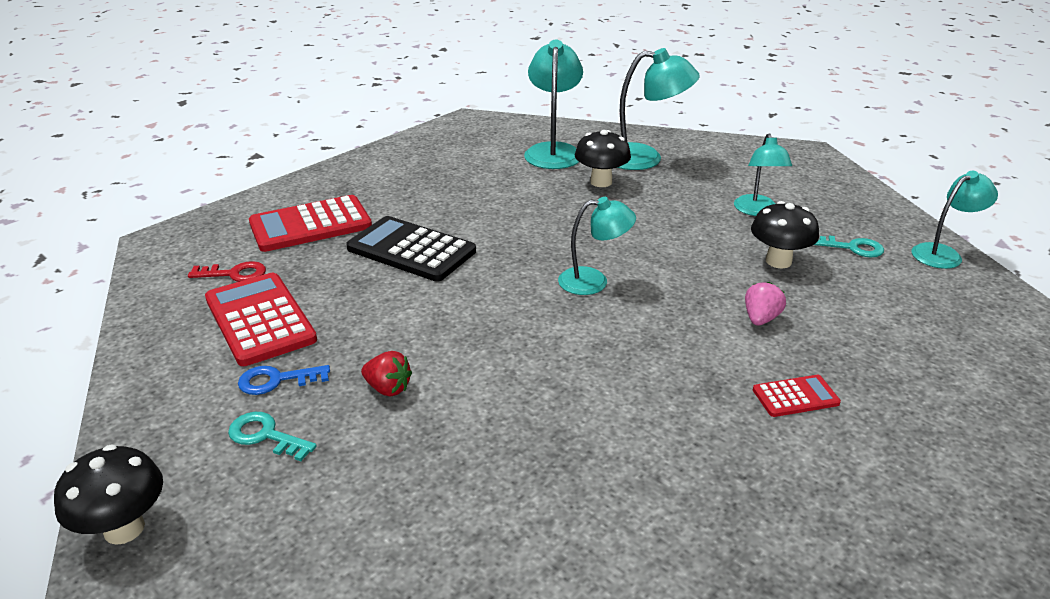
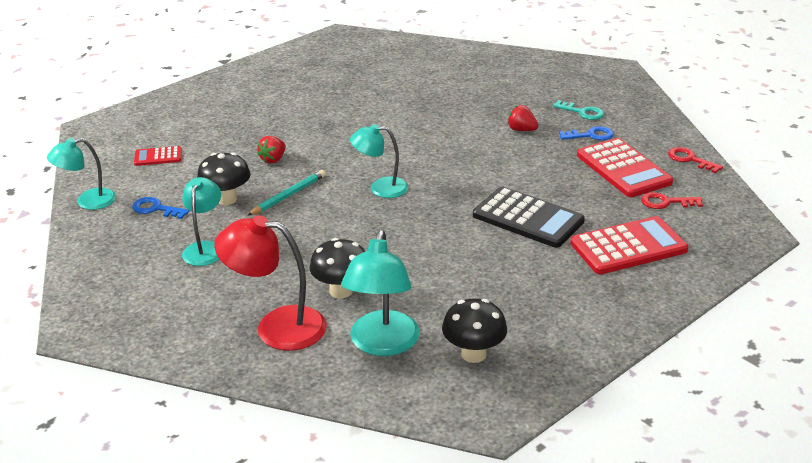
camera: 175 degrees left, 0 degrees up
black mushroom [54,444,163,545] -> black mushroom moved to [442,298,507,363]
turquoise lamp [617,48,700,170] -> red lamp [214,215,327,351]
pink strawberry [745,282,786,326] -> red strawberry [257,136,286,164]
red calculator [753,375,841,417] -> red calculator moved to [134,146,182,166]
turquoise key [814,236,884,257] -> blue key [132,197,189,219]
none -> turquoise pencil [247,170,326,216]
none -> red key [668,147,723,173]

